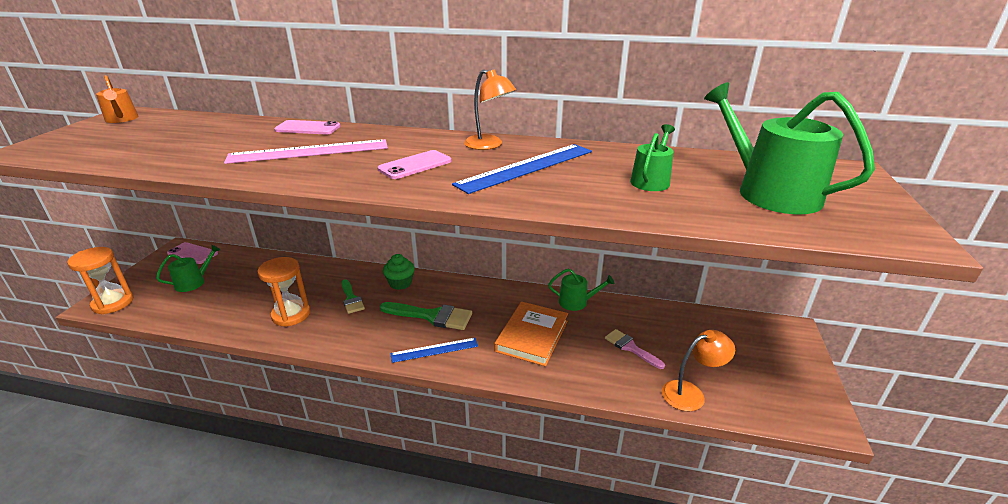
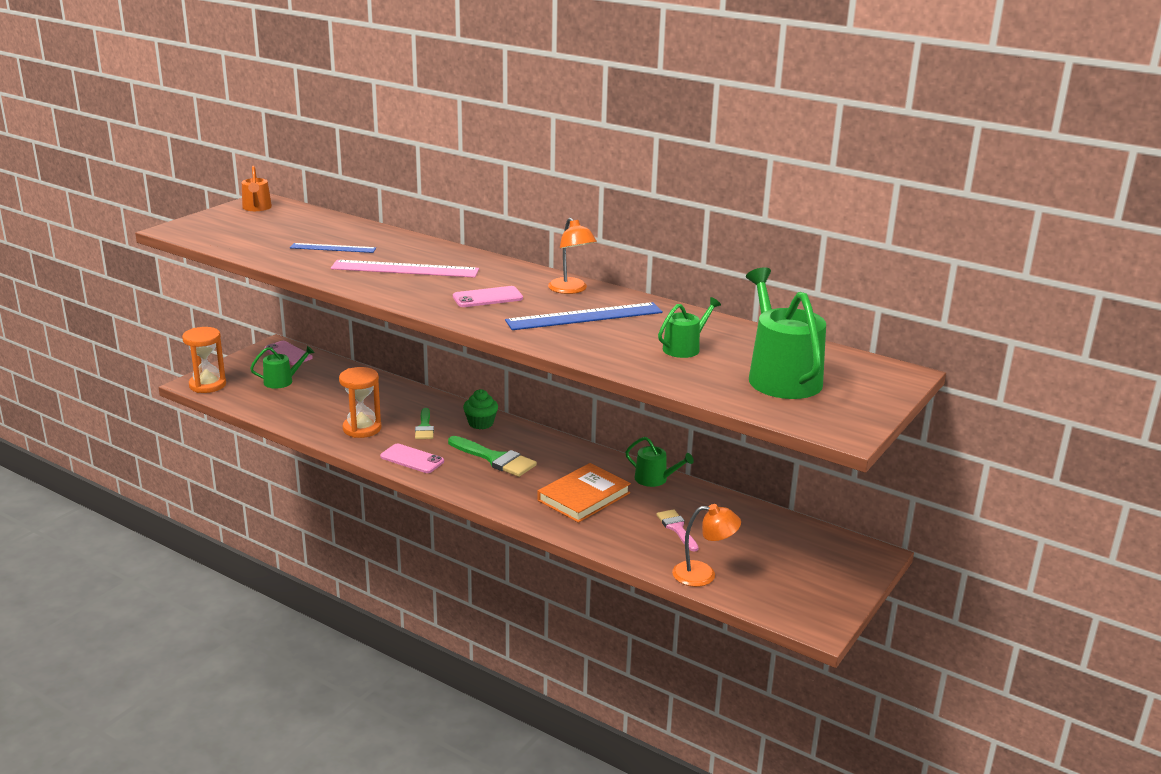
camera: 20 degrees right, 5 degrees down
pink phone [274,120,340,135] -> pink phone moved to [380,444,444,473]
blue ruler [390,338,478,363] -> blue ruler moved to [290,243,376,253]

